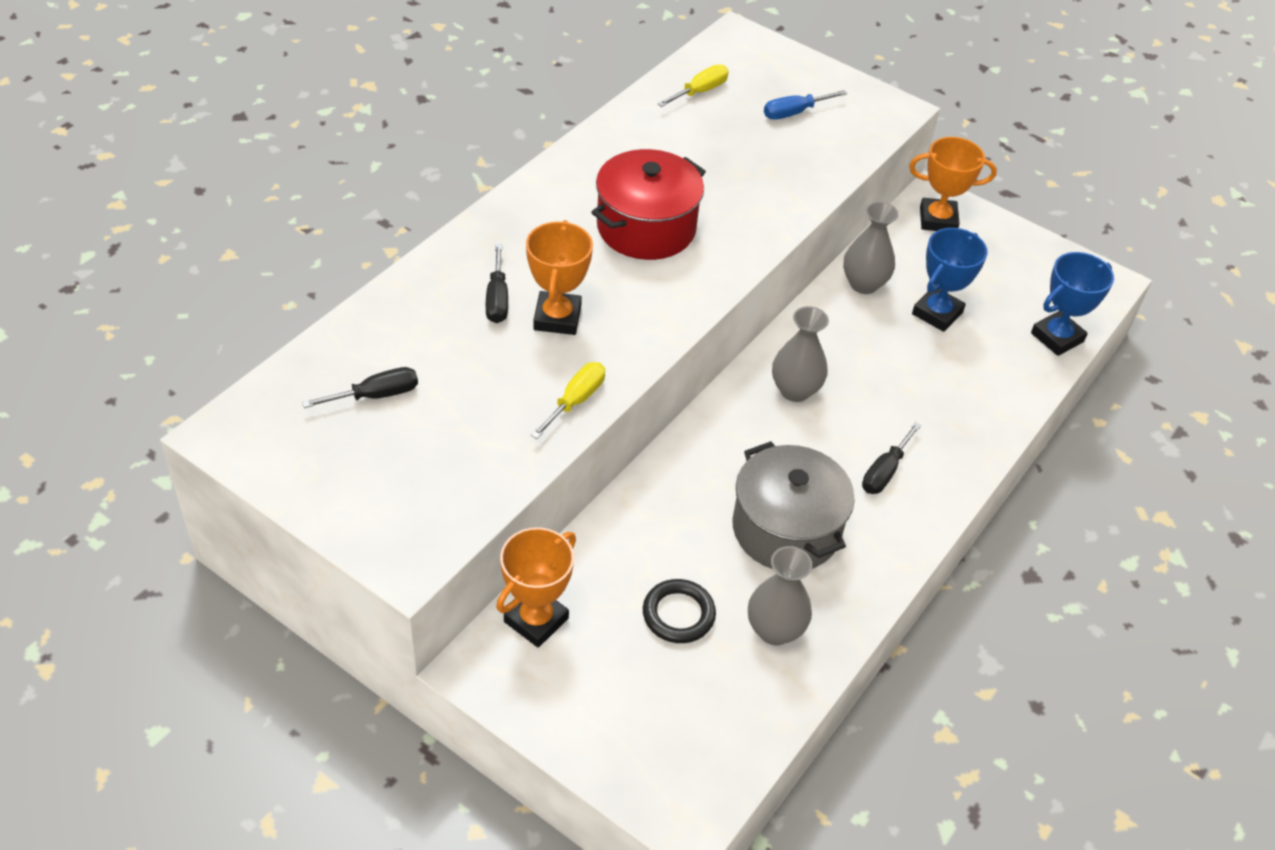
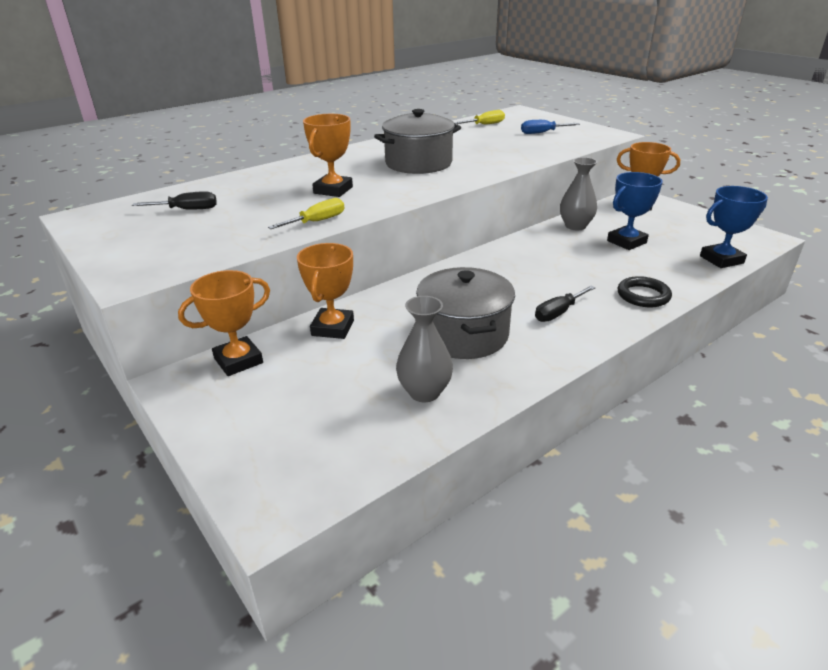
camera: 20 degrees right, 15 degrees down
black screwdriver [486,244,508,323] -> none
red pot [591,149,706,260] -> grey pot [374,109,461,174]
black ring [643,579,716,643] -> black ring moved to [618,276,672,307]
grey vase [772,306,829,402] -> none
none -> orange trophy [297,243,354,339]

